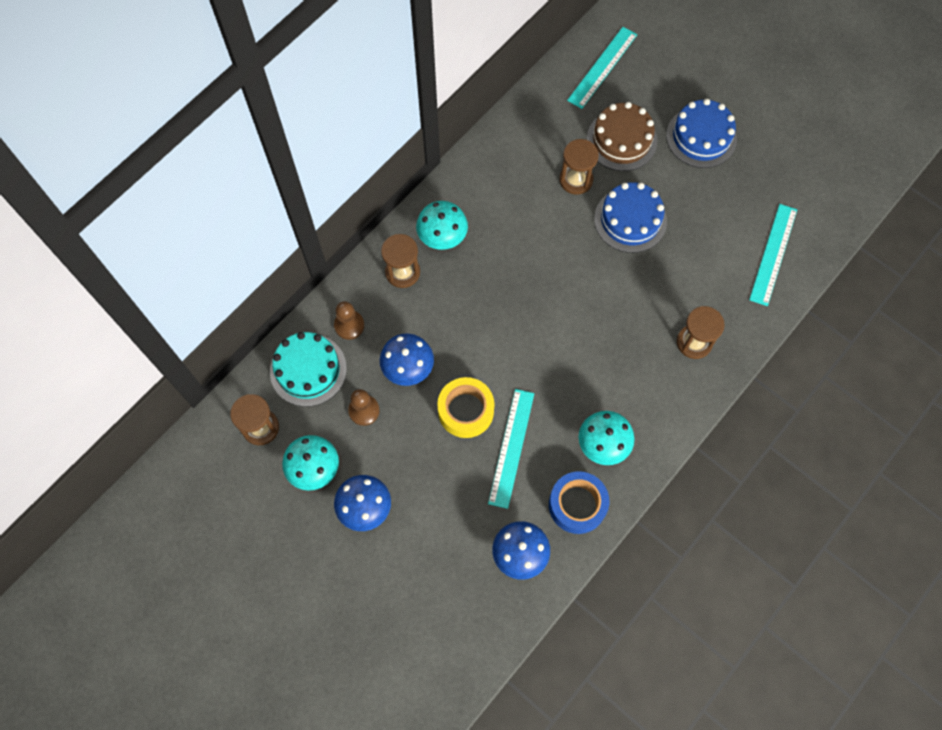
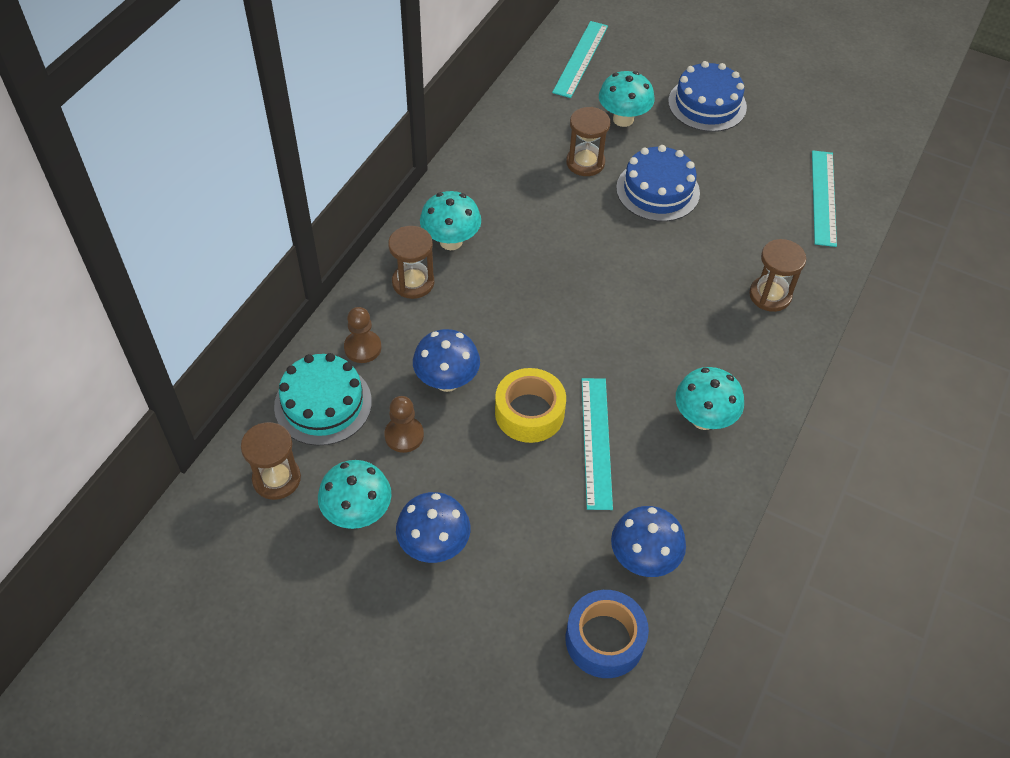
camera: 15 degrees left, 15 degrees down
blue tape [549,471,609,534] -> blue tape moved to [566,590,649,678]
brown cake [587,102,657,171] -> turquoise mushroom [599,71,654,127]

